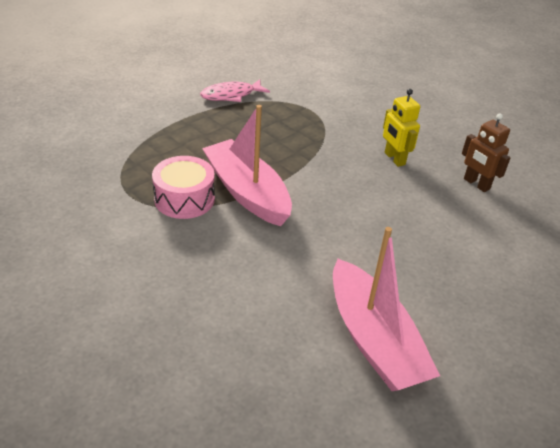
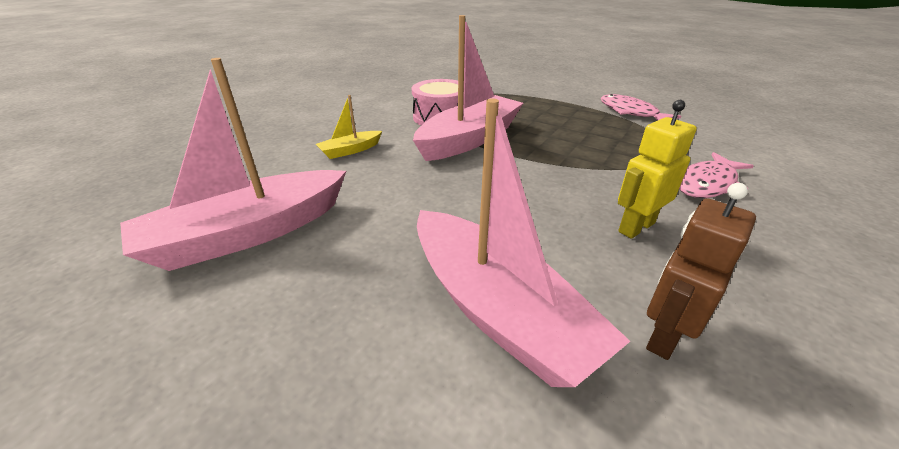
camera: 80 degrees right, 5 degrees down
none -> yellow boat [316,95,382,159]
none -> pink boat [417,98,630,387]
none -> pink fish [679,152,753,198]

